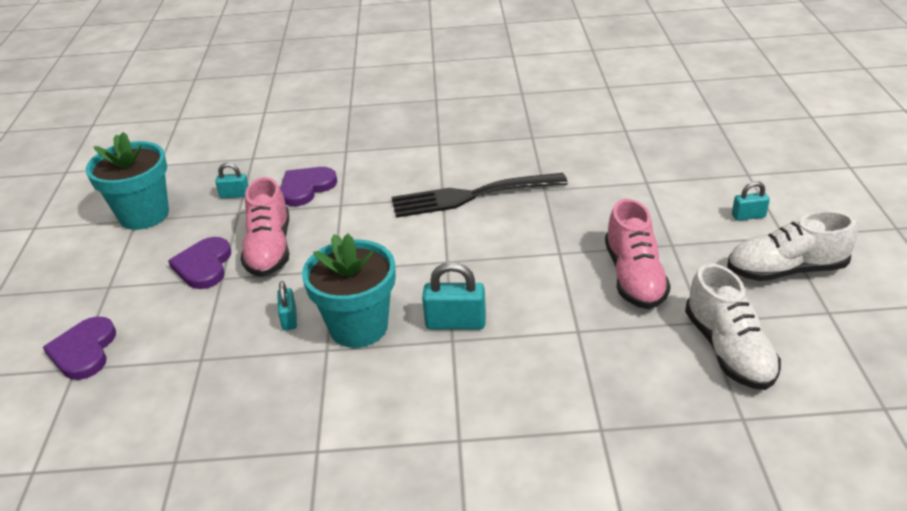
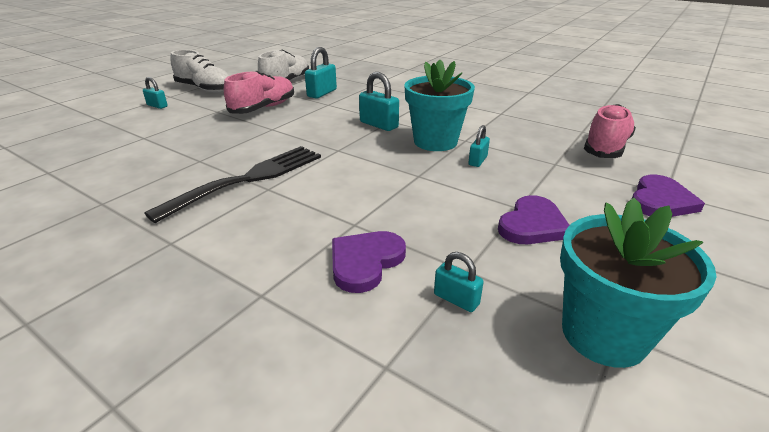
camera: 145 degrees left, 5 degrees down
pink shoe [241,177,289,277] -> pink shoe moved to [584,104,636,158]
purple heart [280,167,337,206] -> purple heart turned 135 degrees clockwise [332,231,406,293]
black fork [392,173,568,218] -> black fork turned 75 degrees counterclockwise [144,146,321,223]
none -> turquoise padlock [305,47,337,99]

